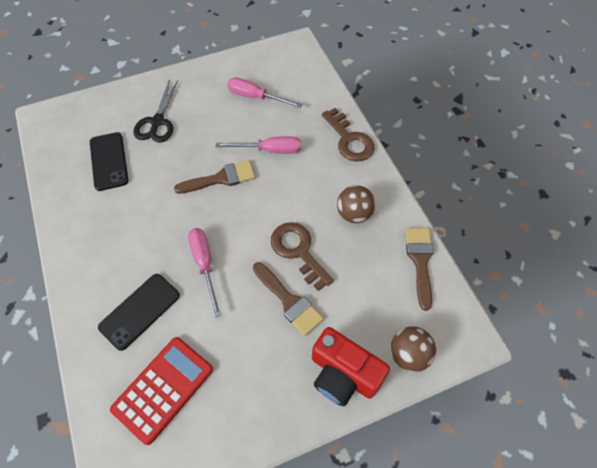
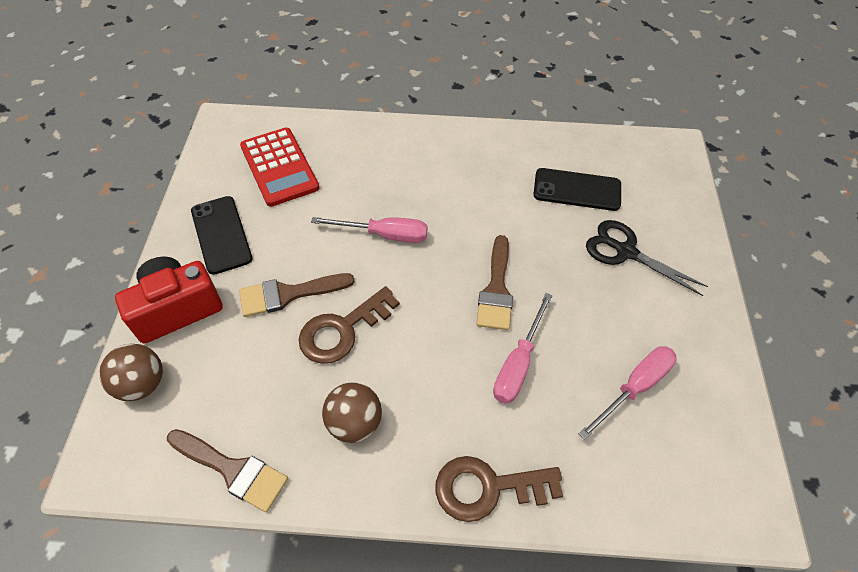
camera: 115 degrees right, 5 degrees down
black phone [98,274,180,351] -> black phone moved to [191,196,253,275]
brown key [271,222,334,291] -> brown key turned 150 degrees clockwise [299,286,400,364]

